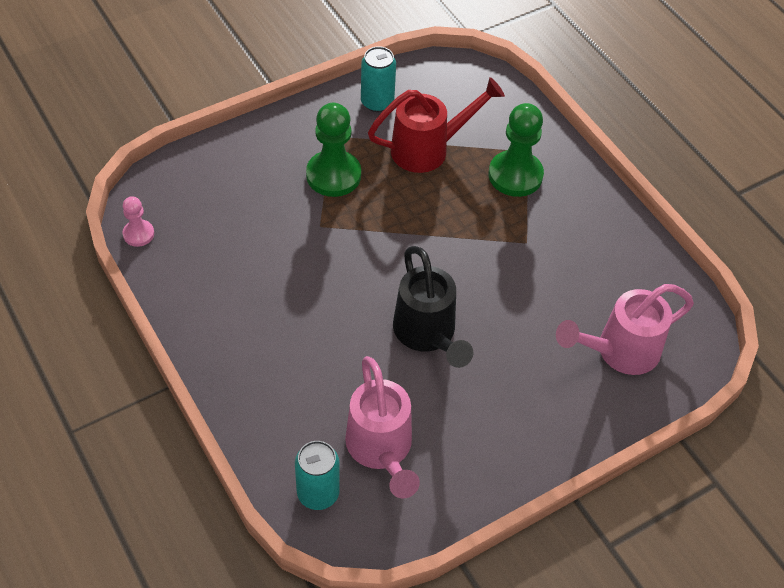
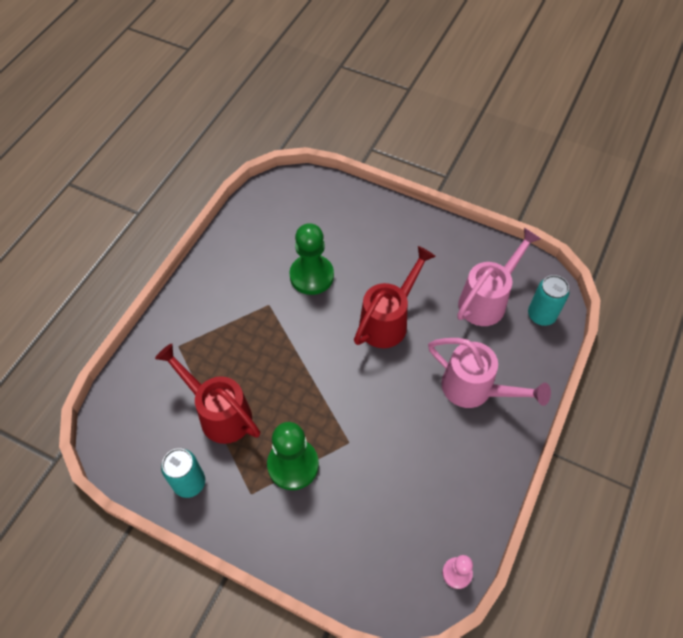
camera: 120 degrees left, 5 degrees up
black watering can [393,246,473,368] -> red watering can [354,246,436,348]
green pawn [489,103,544,197] -> green pawn moved to [289,223,334,295]
pink watering can [556,284,694,375] -> pink watering can moved to [428,338,551,408]

